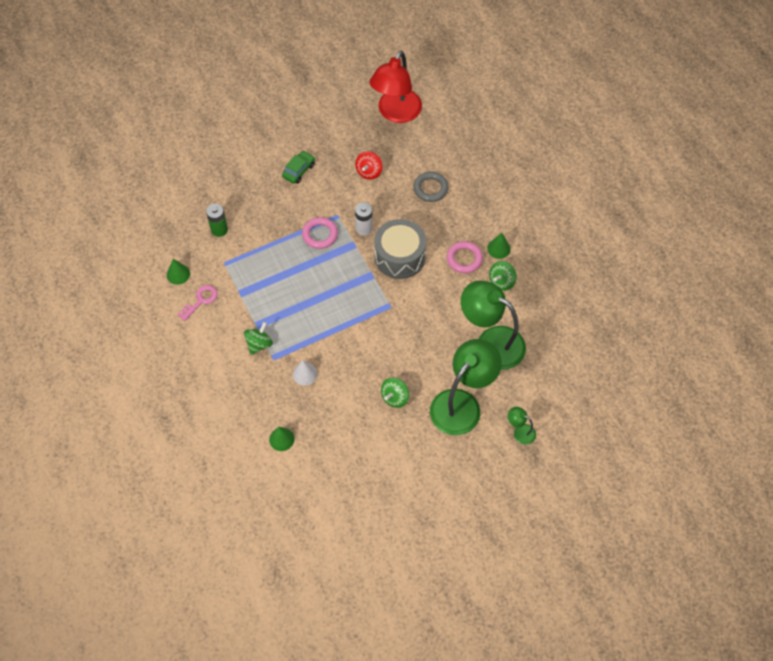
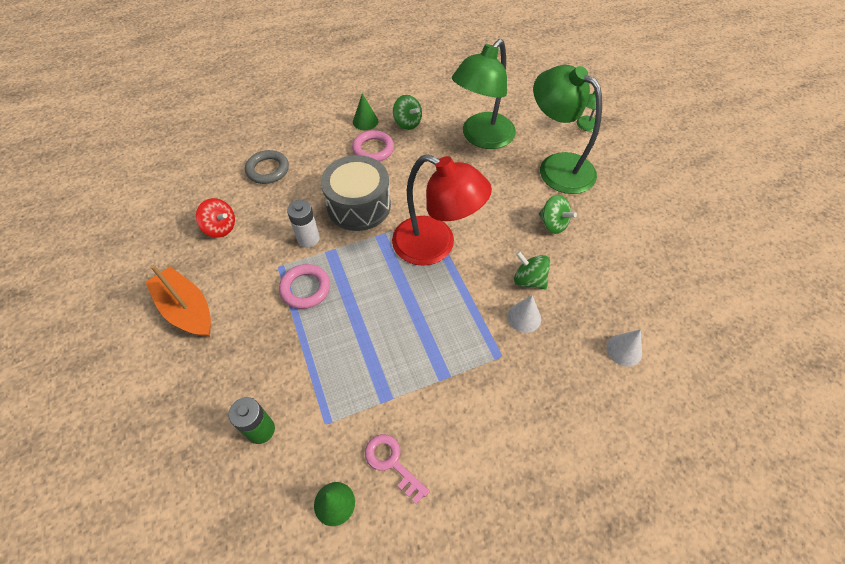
camera: 85 degrees left, 5 degrees down
green spinning top [244,322,273,355] -> green spinning top moved to [514,251,550,290]
green cone [269,427,295,451] -> white cone [607,329,642,367]
green car [282,151,315,184] -> orange boat [145,265,211,337]
red lamp [370,51,422,123] -> red lamp moved to [392,154,492,266]

